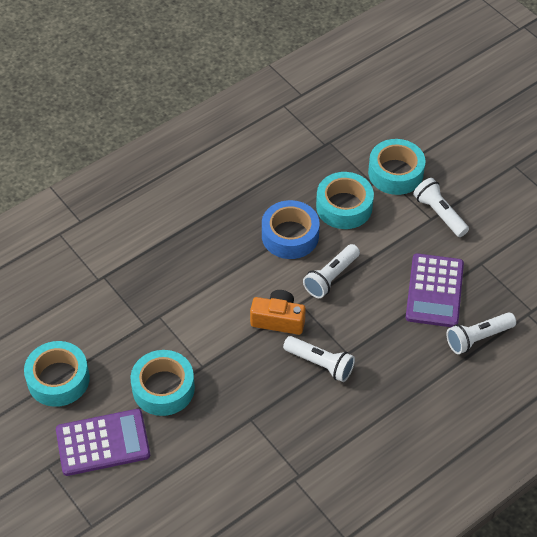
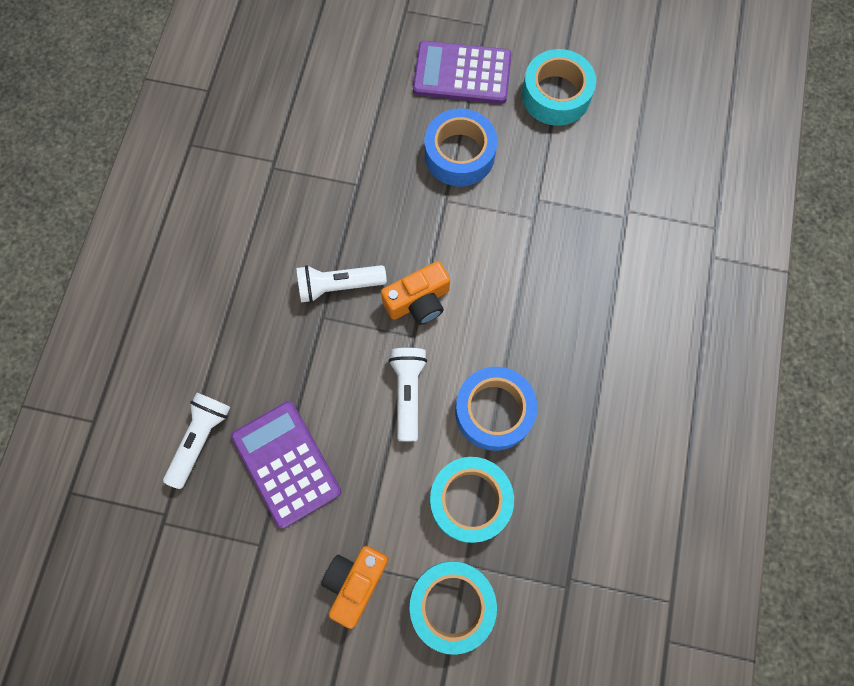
camera: 140 degrees right, 20 degrees up
purple calculator [56,409,150,476] -> purple calculator turned 60 degrees clockwise [413,41,512,104]
turquoise tape [131,350,195,416] -> blue tape [425,109,497,186]
white flashlight [413,178,469,237] -> orange camera [321,546,389,629]

